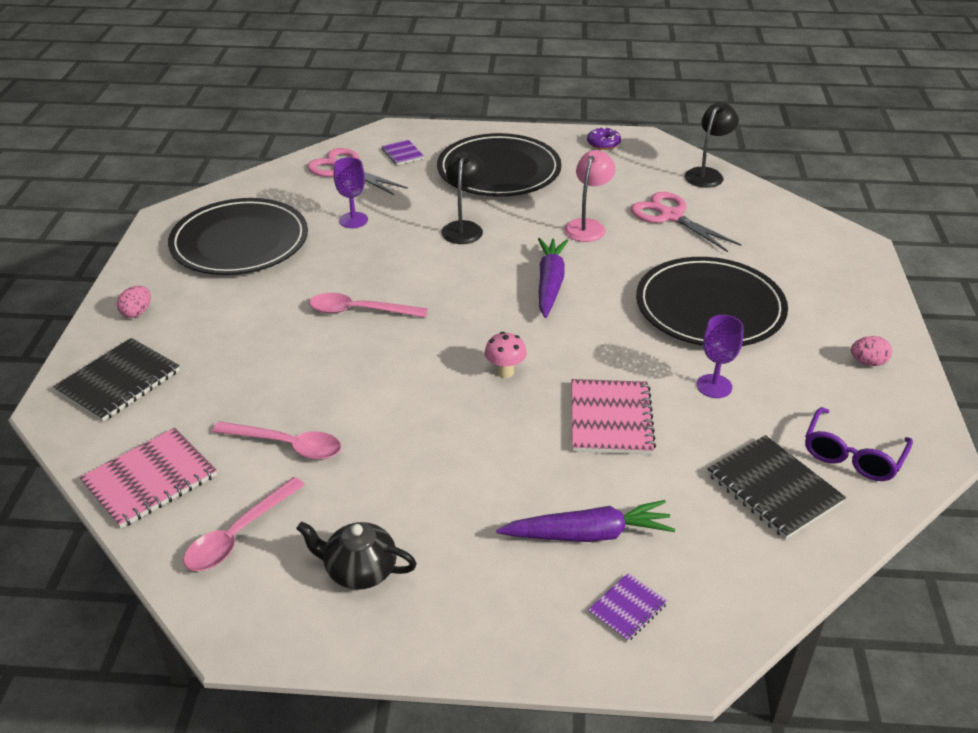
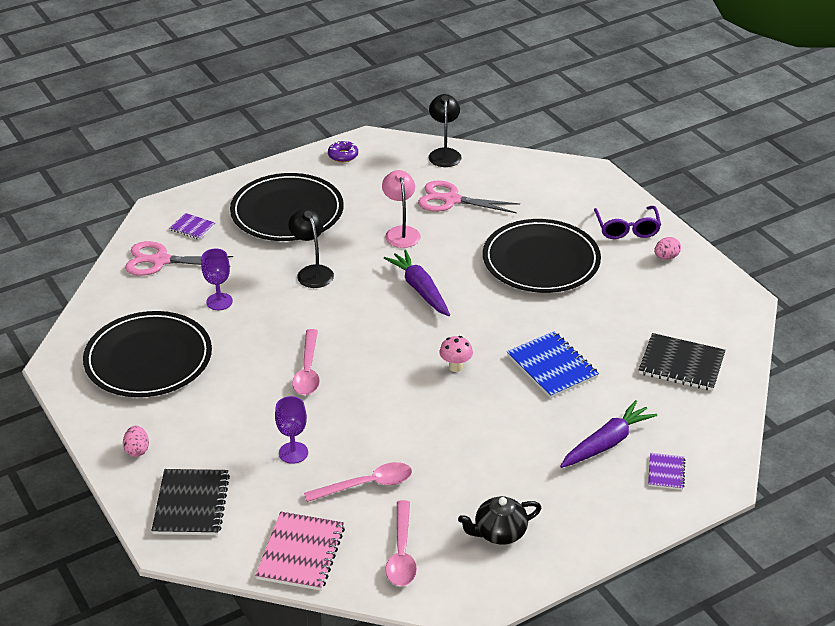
camera: 35 degrees left, 0 degrees up
pink spoon [309,293,428,318] -> pink spoon turned 60 degrees counterclockwise [292,329,320,395]
pink notebook [572,379,656,455] -> blue notebook [507,331,599,398]
purple goblet [697,315,743,398] -> purple goblet moved to [275,396,308,464]
purple glasses [805,407,913,481] -> purple glasses moved to [594,206,661,239]

